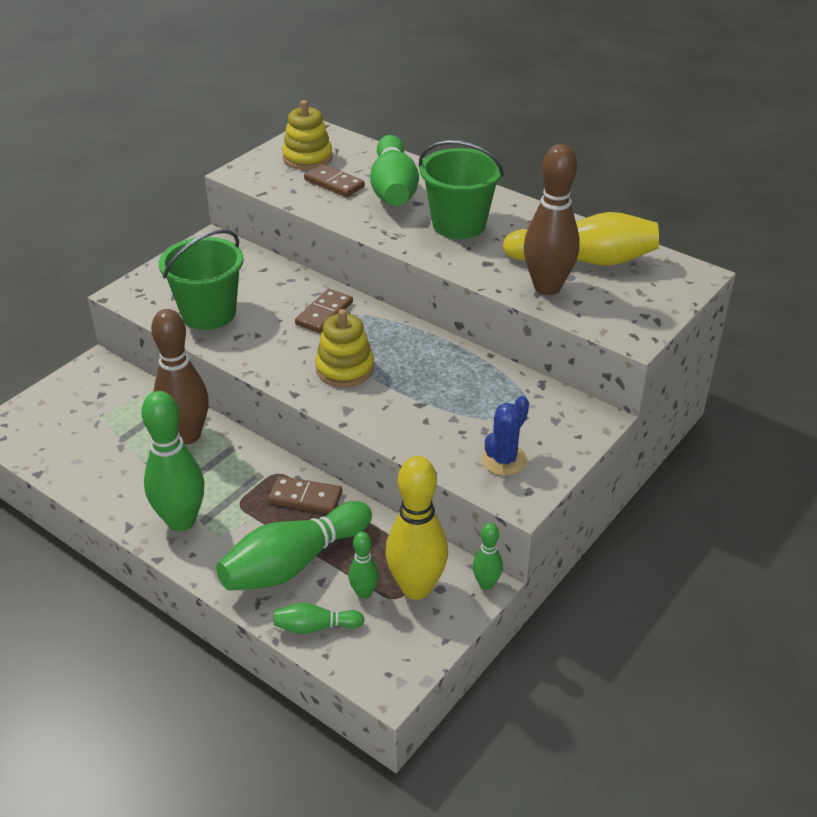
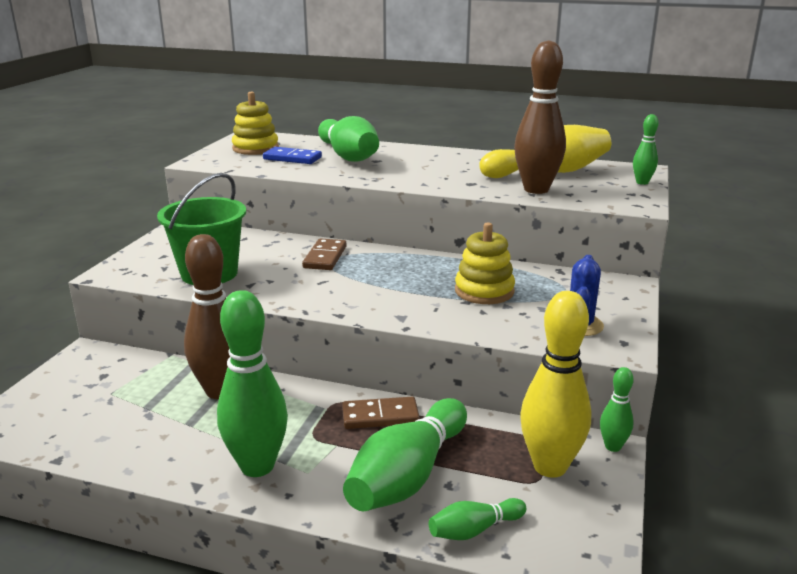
camera: 20 degrees left, 15 degrees down
brown domino [304,164,365,197] -> blue domino [263,147,322,164]
yellow stacking toy [315,309,374,387] -> yellow stacking toy moved to [455,223,515,304]
green bowling pin [348,532,379,599] -> green bowling pin moved to [633,114,659,185]
green bucket [419,140,504,239] -> none

